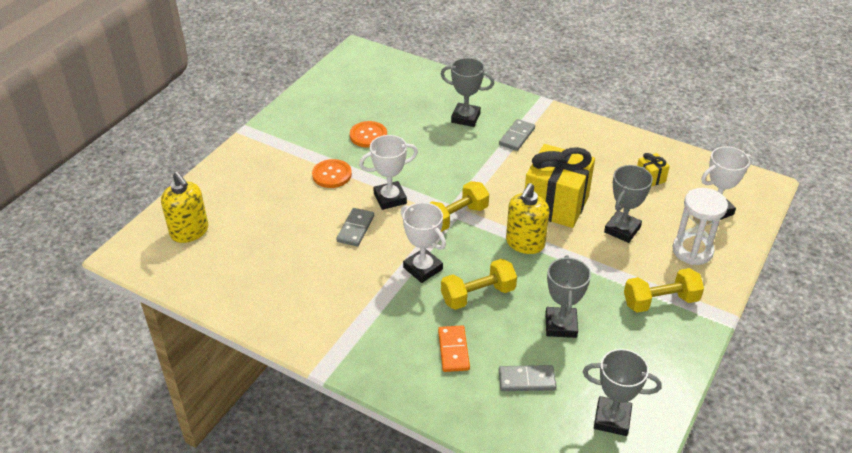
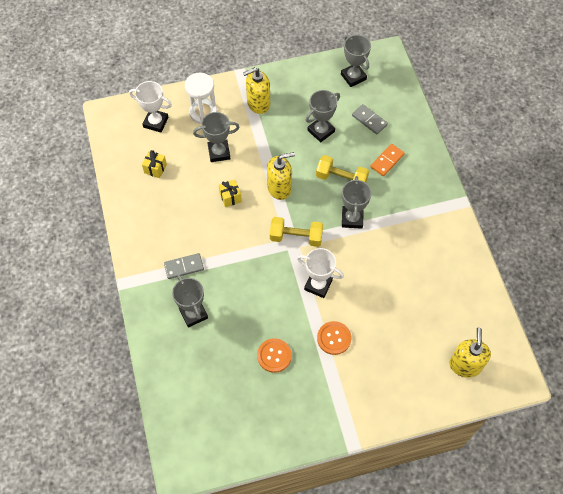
camera: 135 degrees left, 20 degrees up
grey domino [336,208,374,246] -> none
white trophy [401,202,446,283] -> grey trophy [342,176,372,229]
yellow gift [525,144,595,228] -> yellow gift [219,180,242,207], size x0.43
yellow dumbbell [624,268,704,313] -> yellow soap dispenser [243,67,270,114]

